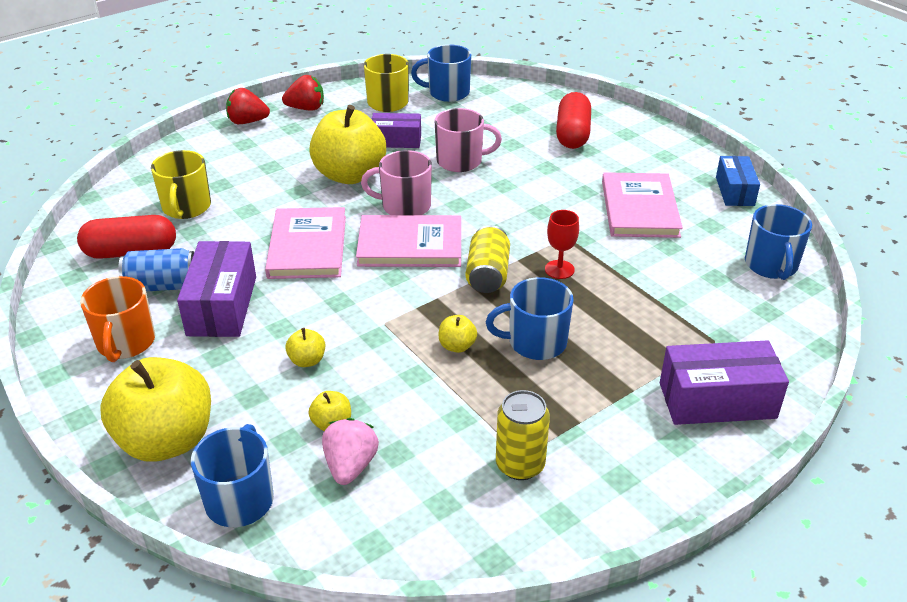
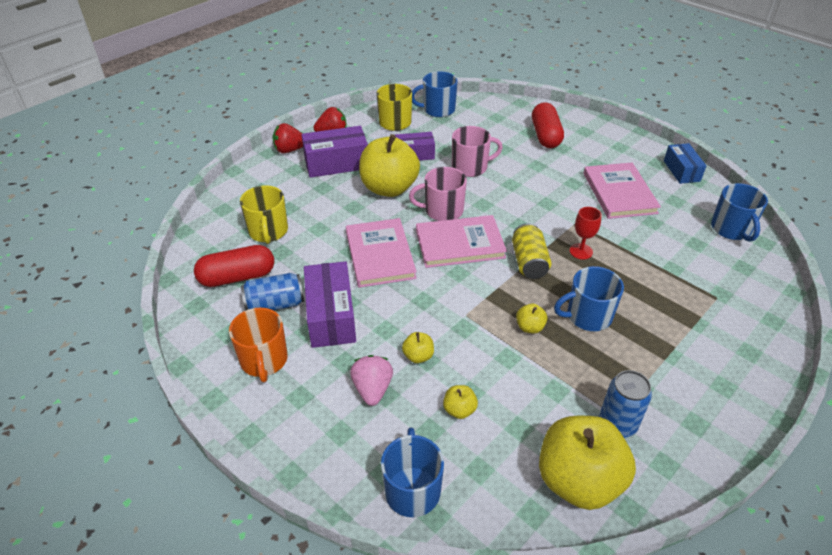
camera: 10 degrees left, 5 degrees up
yellow apple [100,357,211,462] -> yellow apple moved to [539,416,636,510]
pink strawberry [322,418,379,485] -> pink strawberry moved to [350,355,393,406]
yellow can [496,390,550,480] -> blue can [599,370,652,438]
purple box [660,340,789,425] -> purple box moved to [301,126,368,178]

